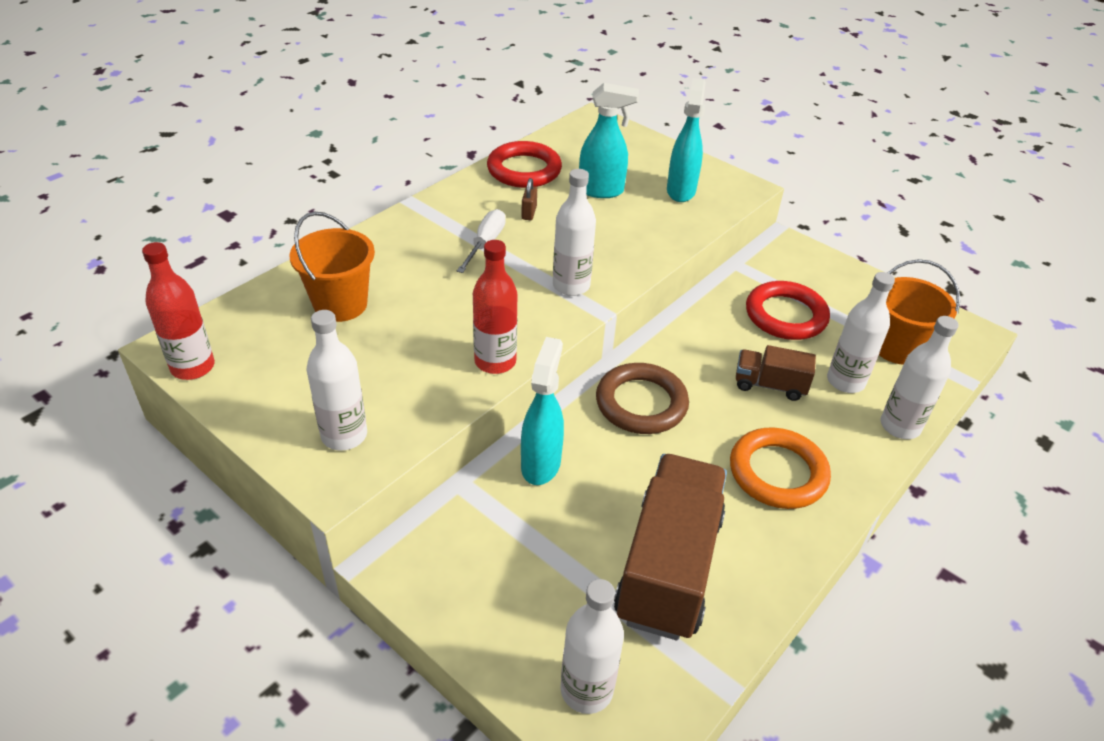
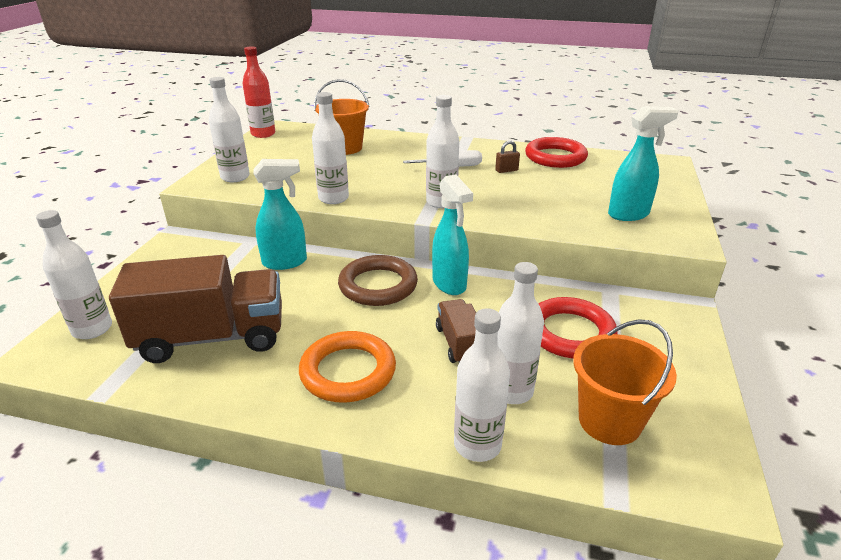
camera: 65 degrees right, 10 degrees down
red bottle [473,240,517,374] -> white bottle [312,92,349,204]
turquoise spray bottle [579,83,639,198] -> turquoise spray bottle moved to [432,174,473,295]

